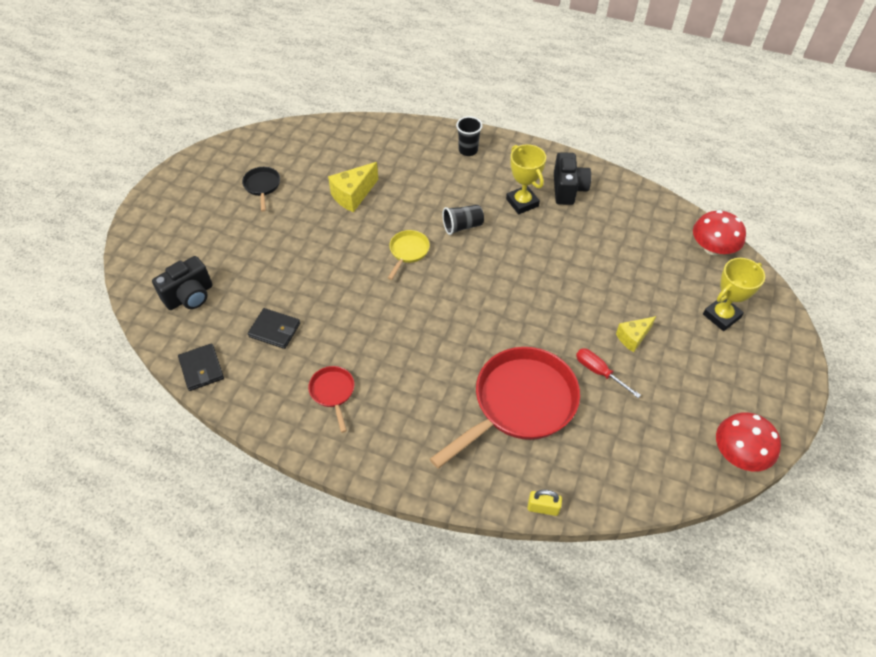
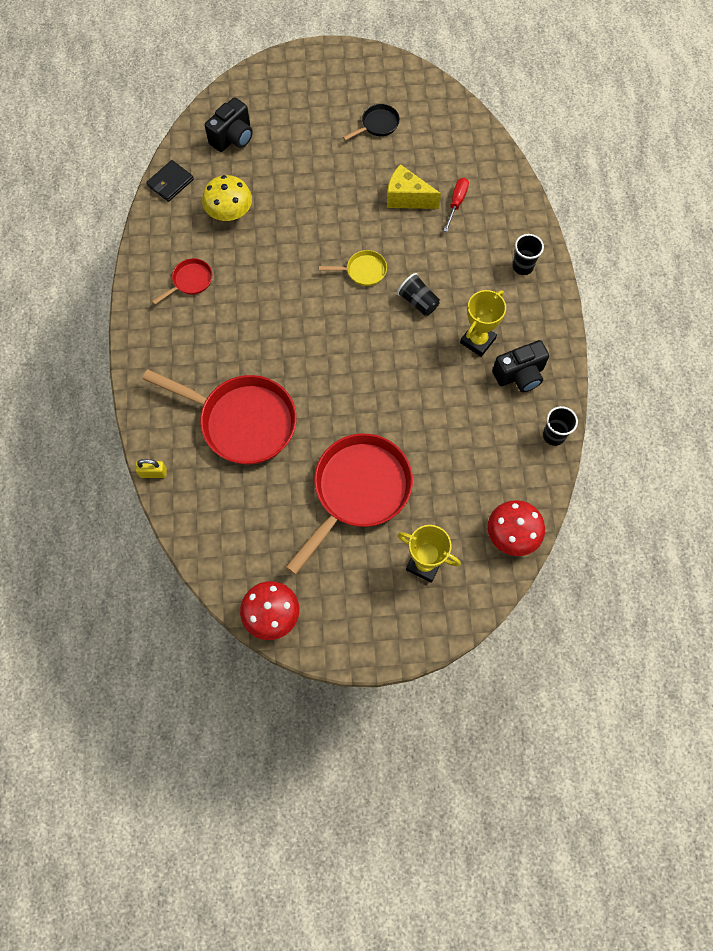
camera: 65 degrees right, 15 degrees up
black camera [152,256,213,310] -> black camera turned 75 degrees counterclockwise [205,97,253,152]
black wallet [248,308,300,349] -> yellow mushroom [202,175,252,221]
yellow padlock [528,490,562,516] -> yellow padlock turned 75 degrees counterclockwise [135,459,167,478]
red screwdriver [576,348,641,398] -> red screwdriver moved to [444,178,469,232]
yellow cheese [616,316,656,352] -> red pan [286,434,413,575]
none -> black cup [543,406,578,446]

